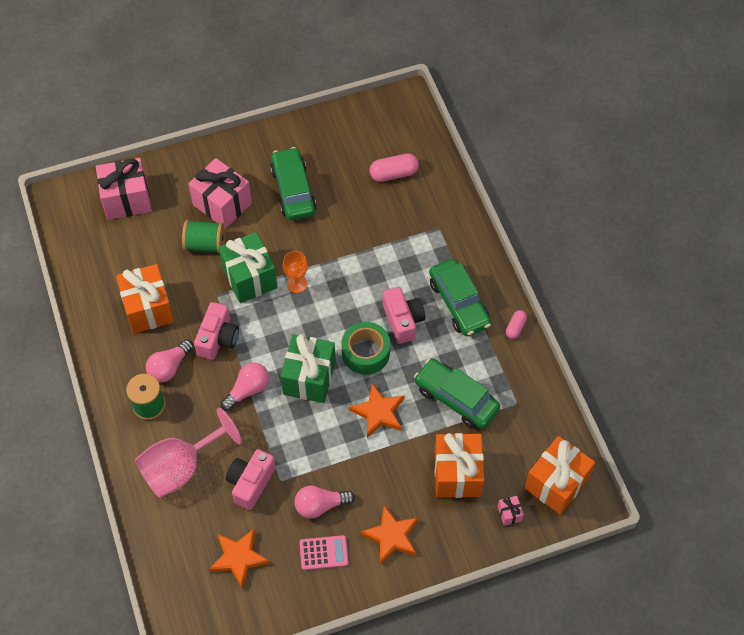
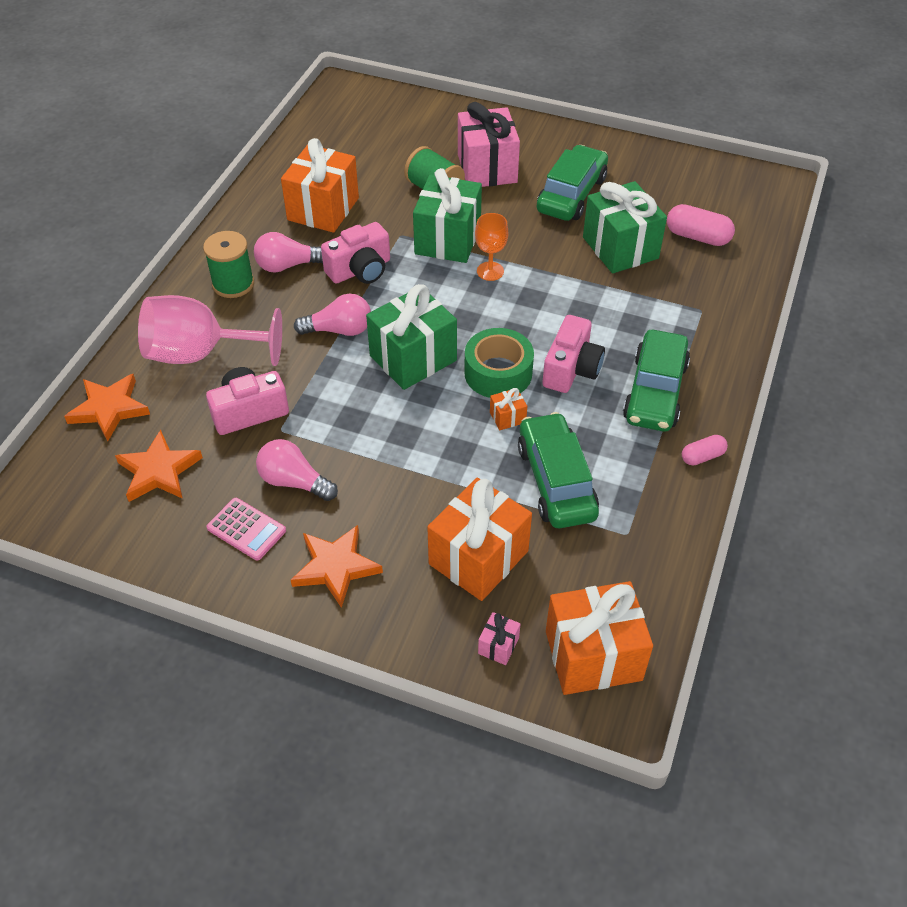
camera: 40 degrees right, 10 degrees down
pink gift [96,158,152,220] -> none
orange star [349,383,405,438] -> orange star moved to [64,374,150,441]
none -> orange gift [490,388,527,431]
none -> green gift [583,181,667,274]

